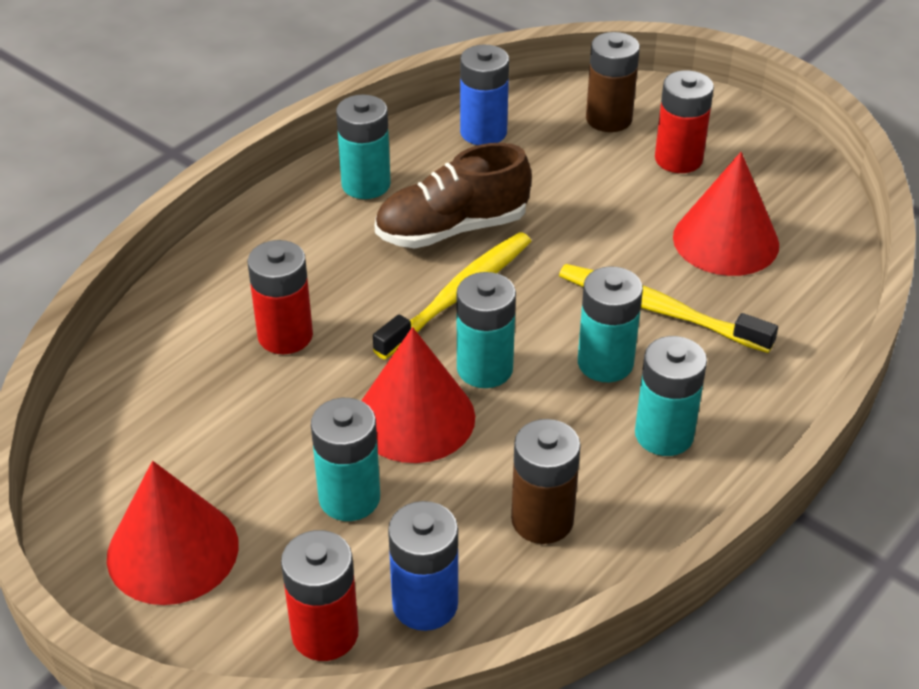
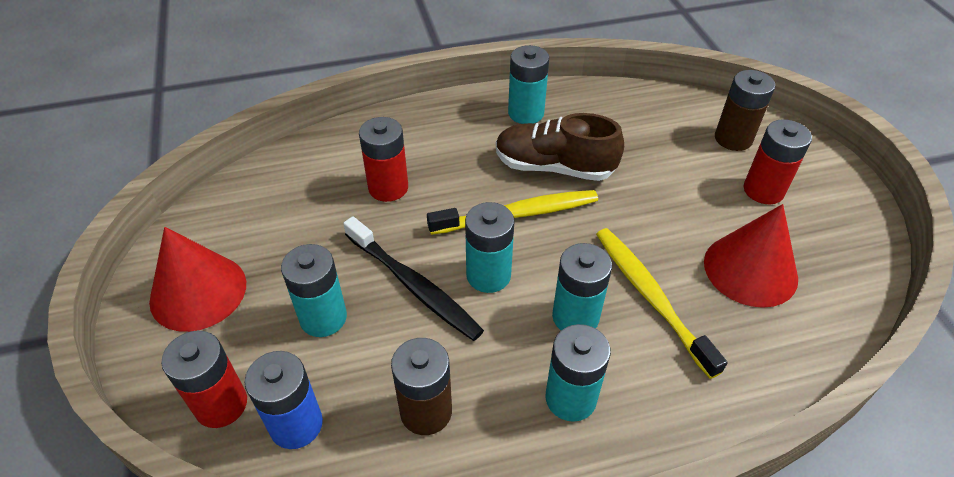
camera: 35 degrees right, 5 degrees up
red cone [361,327,475,463] -> black toothbrush [343,216,484,341]
blue battery [460,45,509,145] -> none

